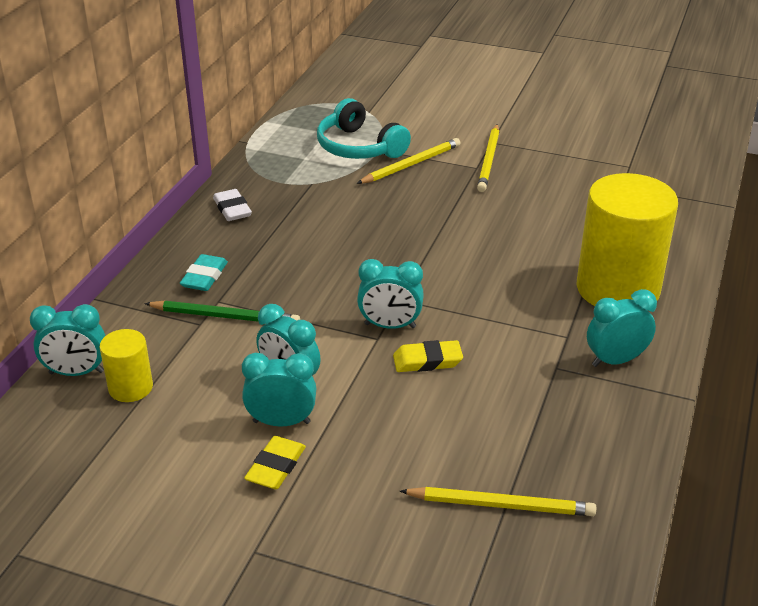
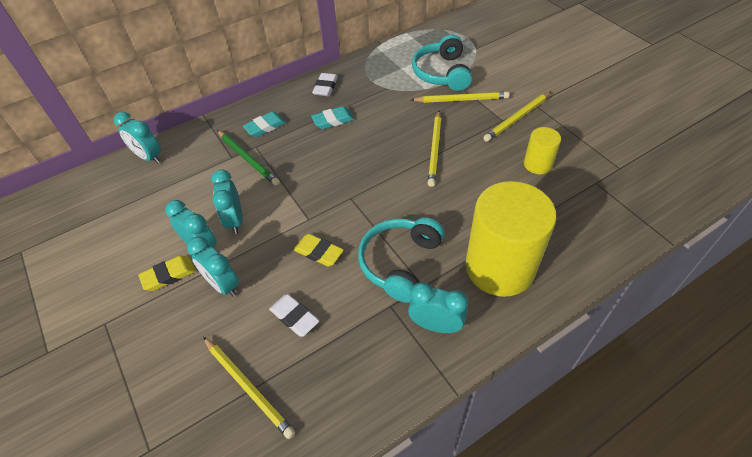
camera: 40 degrees right, 15 degrees up
yellow cylinder [99,329,153,402] -> yellow cylinder moved to [524,127,561,174]
turquoise clock [357,259,424,329] -> turquoise clock moved to [187,237,239,297]
none -> white eraser [269,294,319,337]
none -> turquoise eraser [311,106,354,129]
none -> turquoise headphones [358,217,444,303]
none -> yellow pencil [428,111,441,187]

